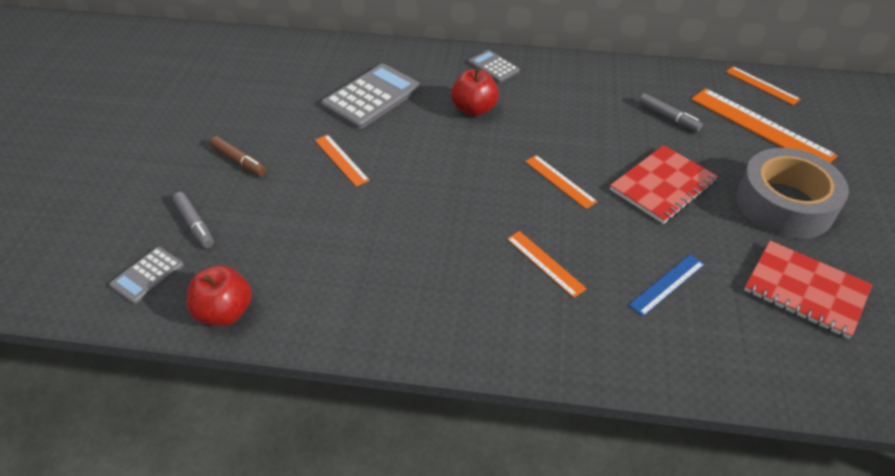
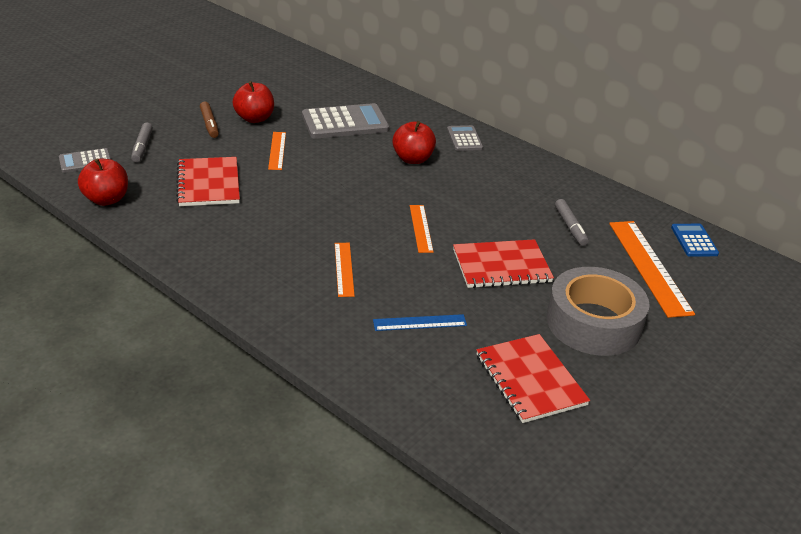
camera: 30 degrees right, 10 degrees down
orange ruler [726,66,801,105] -> blue calculator [671,224,719,257]
none -> red notebook [176,157,240,206]
none -> red apple [232,81,274,123]

